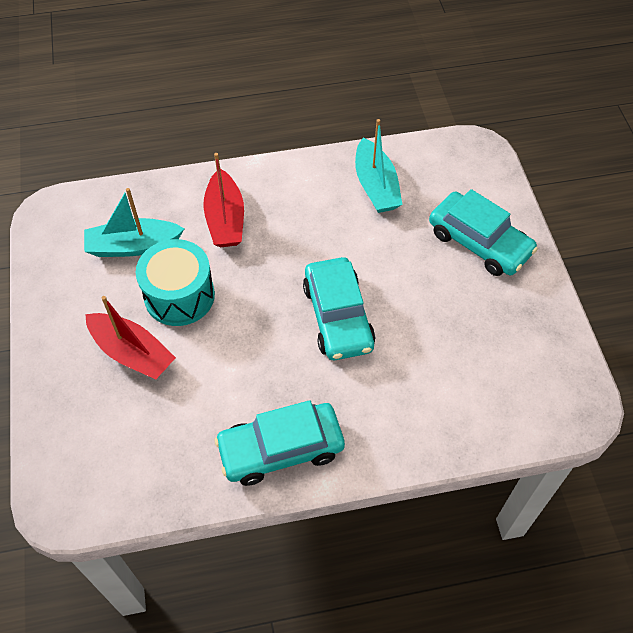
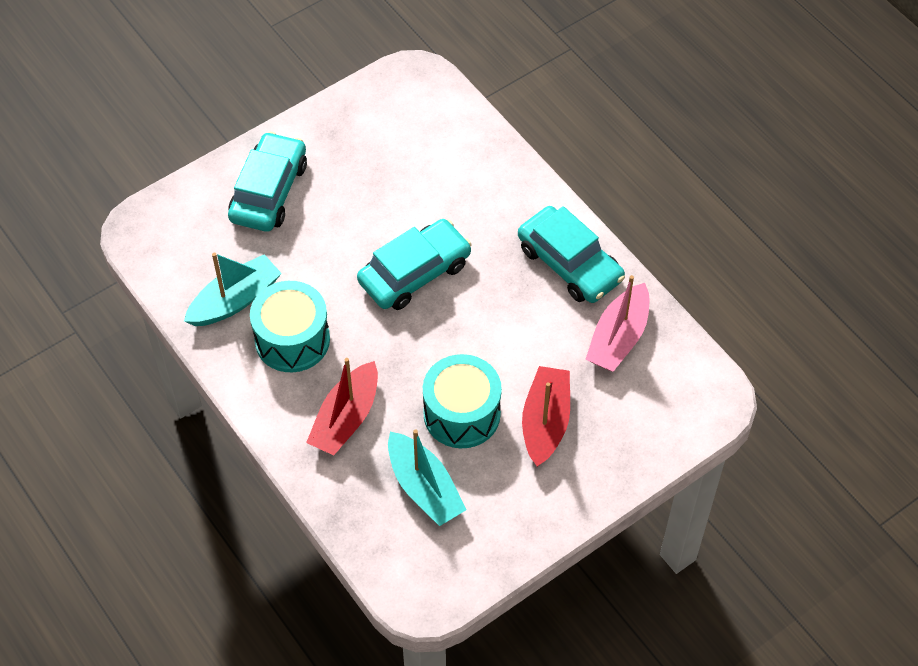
camera: 115 degrees left, 0 degrees up
red boat [203,153,244,247] -> red boat turned 150 degrees clockwise [306,358,378,455]
none -> turquoise drum [250,281,330,372]
none -> pink boat [585,275,649,372]

